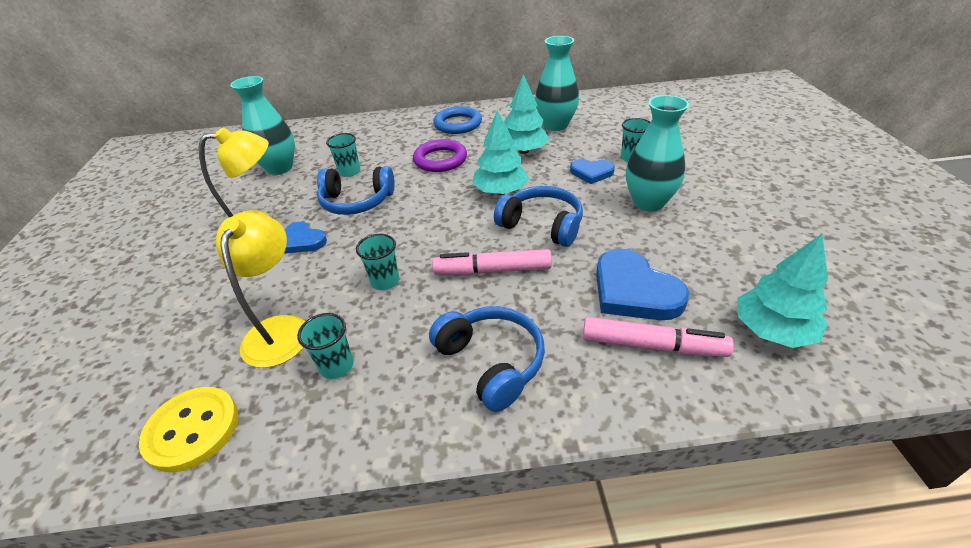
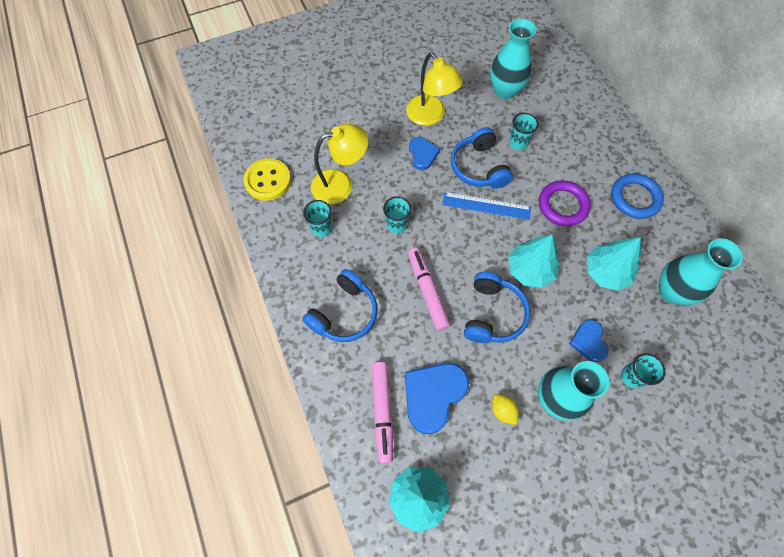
camera: 70 degrees right, 25 degrees up
blue heart [284,222,327,254] -> blue heart turned 150 degrees clockwise [409,137,440,170]
none -> blue ruler [442,192,531,220]
none -> yellow lemon [492,394,519,425]

